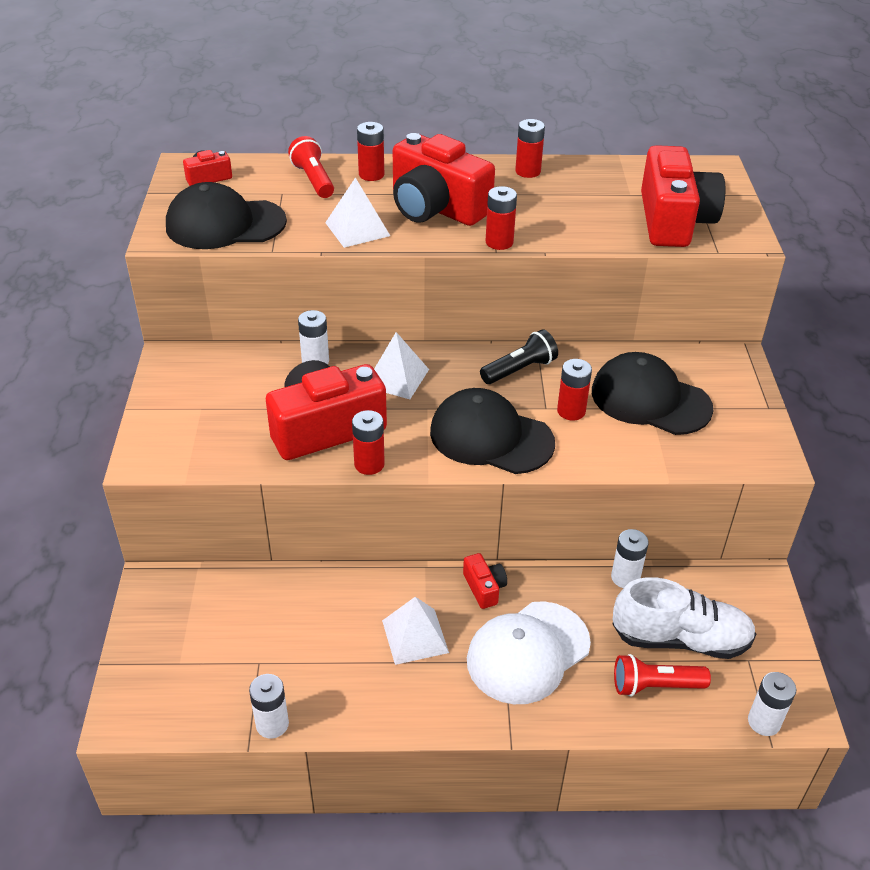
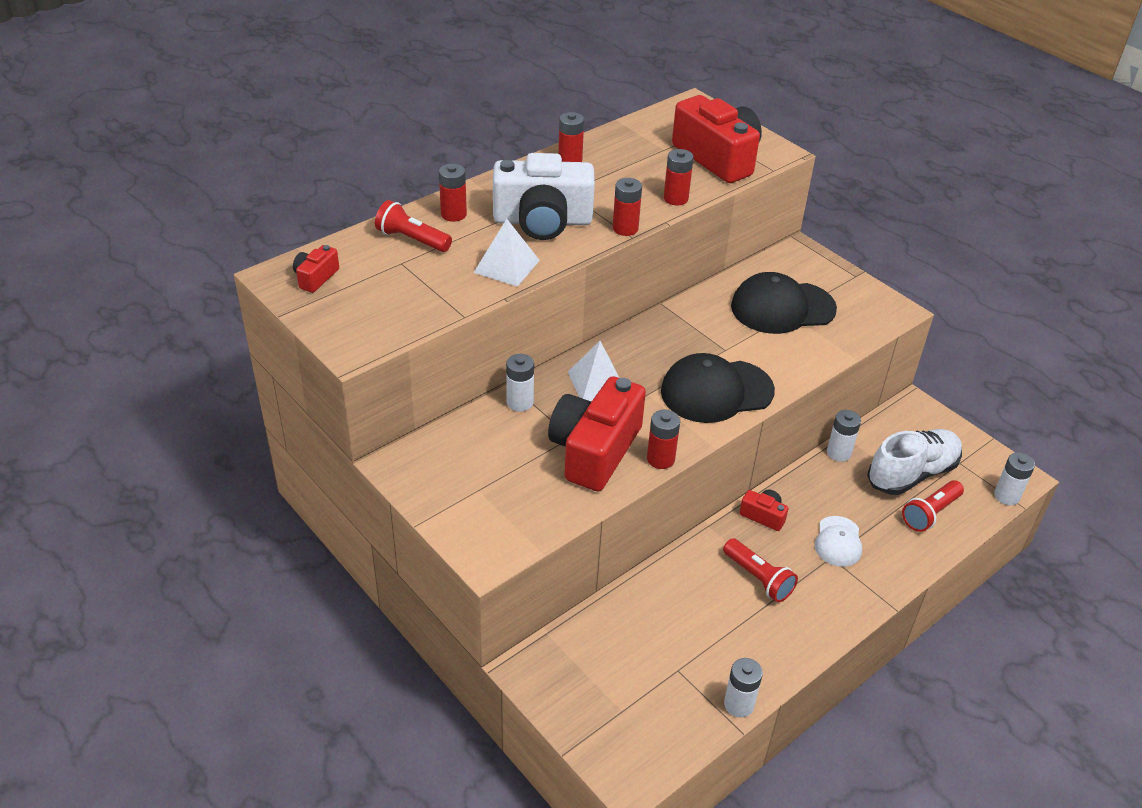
camera: 40 degrees left, 0 degrees up
black cap [166,182,287,249] -> none
white pyramid [382,597,449,665] -> red flashlight [723,538,798,602]
red camera [393,133,495,226] -> white camera [493,153,595,240]
white cap [467,601,591,704] -> white cap [815,516,862,567], size x0.56
black flashlight [480,329,558,384] -> none
red battery [557,359,592,420] -> red battery moved to [664,149,694,206]

